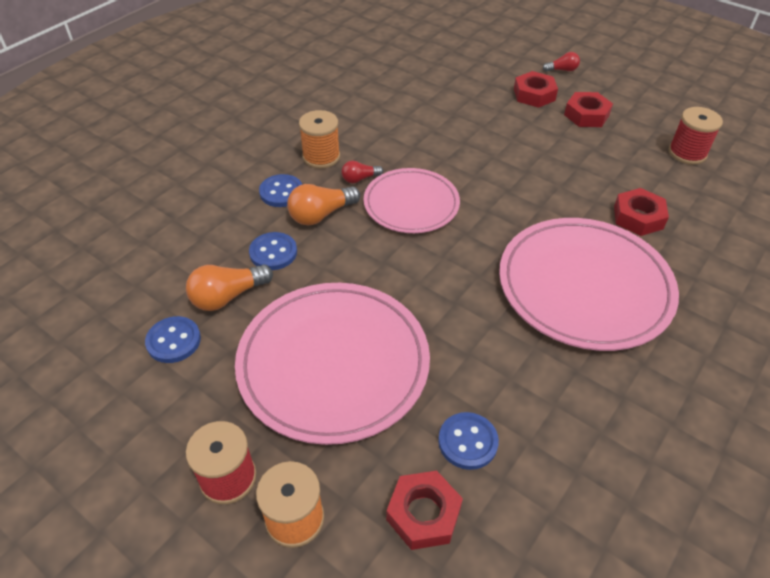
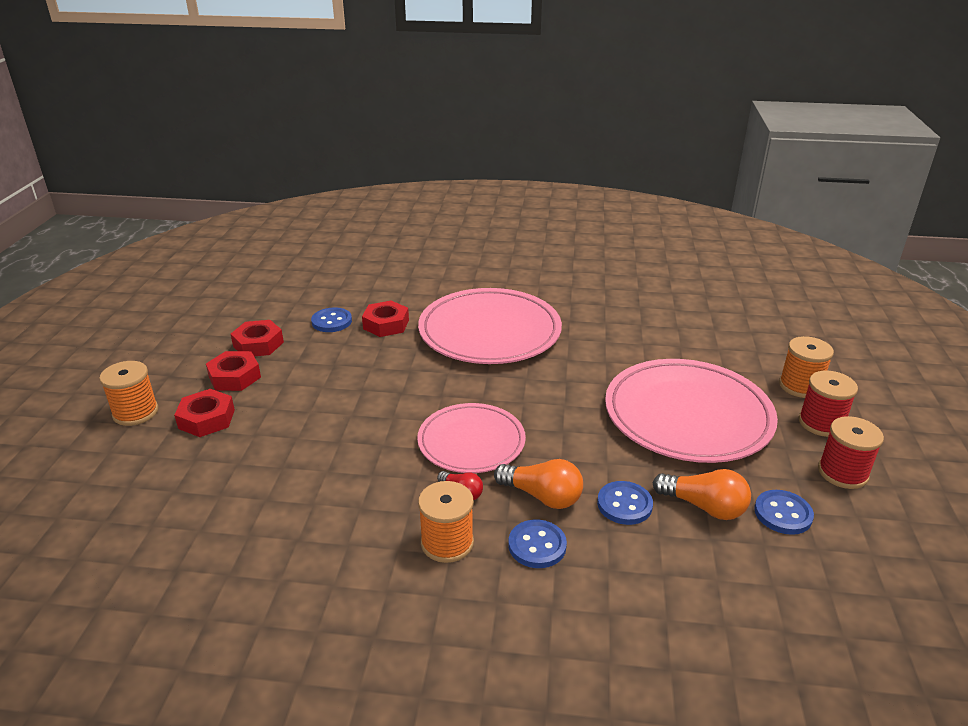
camera: 120 degrees left, 15 degrees down
red nut [386,471,463,550] -> red nut moved to [231,320,284,356]
blue button [438,412,499,470] -> blue button moved to [311,307,352,332]
red light bulb [543,52,580,72] -> orange spool [99,361,158,426]
red spool [668,107,723,165] -> red spool moved to [818,416,884,489]

